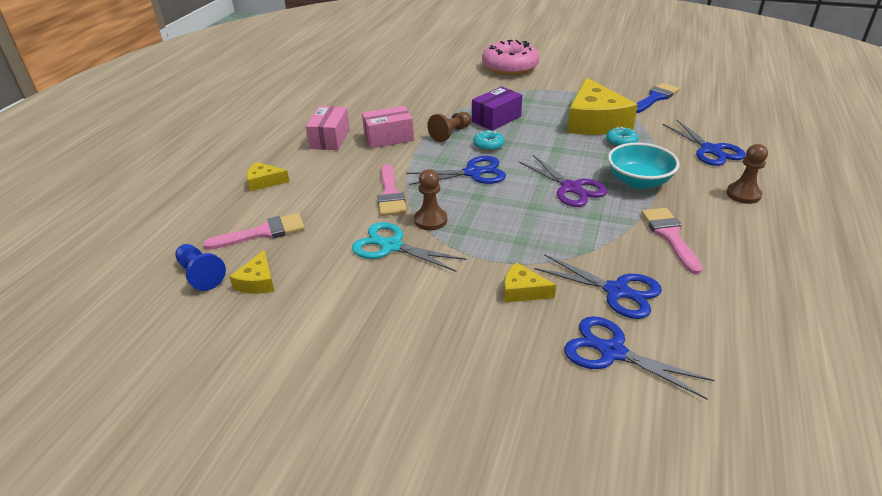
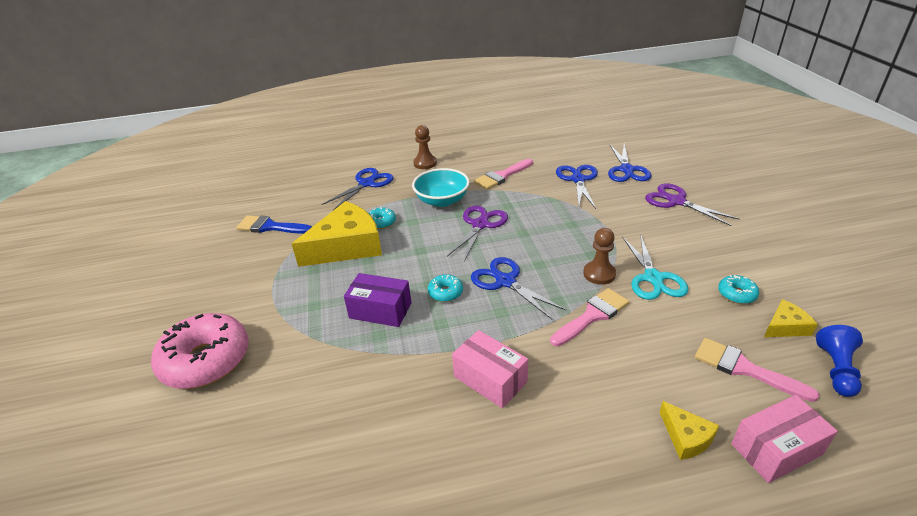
camera: 120 degrees left, 0 degrees up
pink box [306,106,350,150] -> pink box moved to [731,395,838,483]
brown pawn [427,112,471,142] -> none
yellow cheese [504,262,556,303] -> none
none -> purple scissors [645,184,739,226]
none -> turquoise donut [718,275,759,304]

